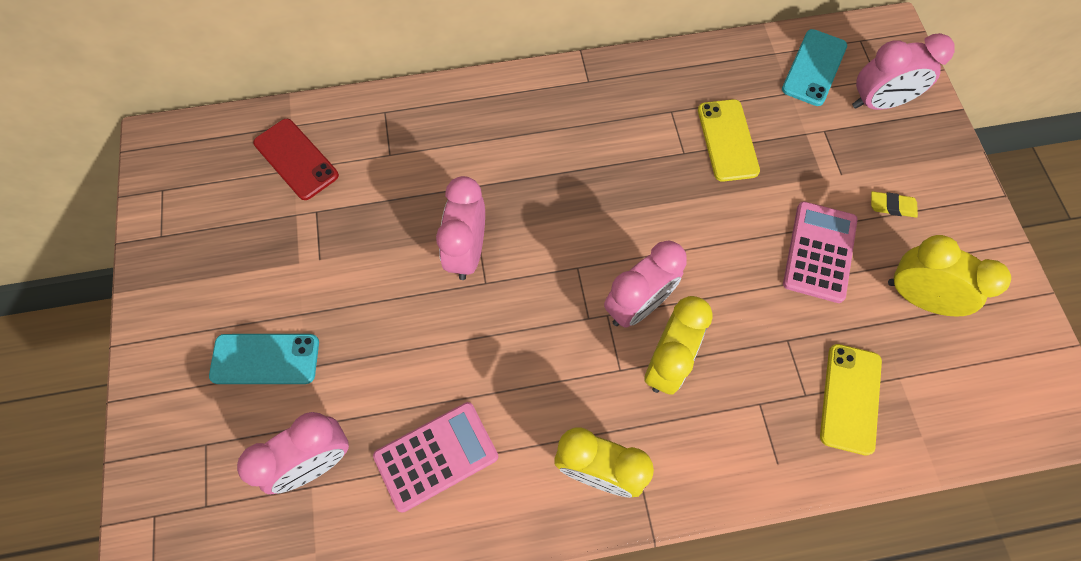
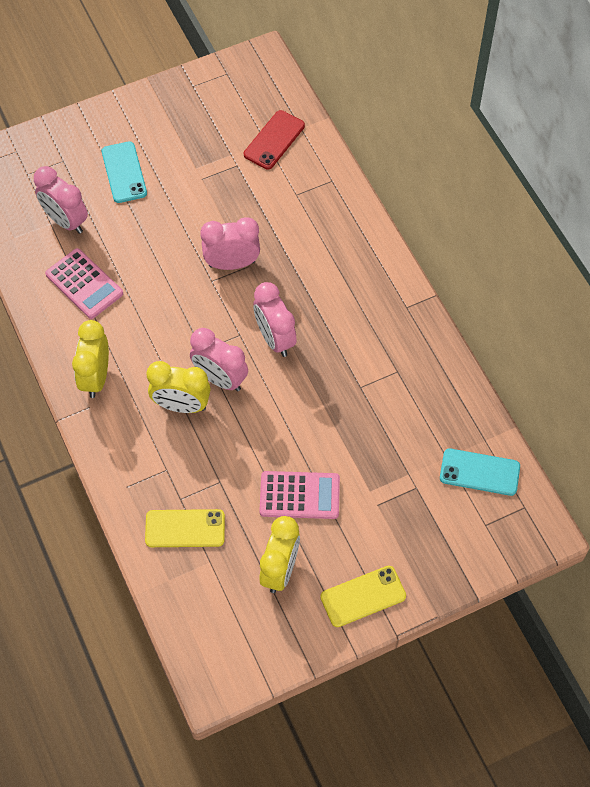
camera: 75 degrees right, 5 degrees down
yellow phone [698,99,760,182] -> yellow phone moved to [320,566,406,627]
pink clock [852,33,955,110] -> pink clock moved to [254,282,297,357]
yellow eraser [871,191,918,218] -> none

